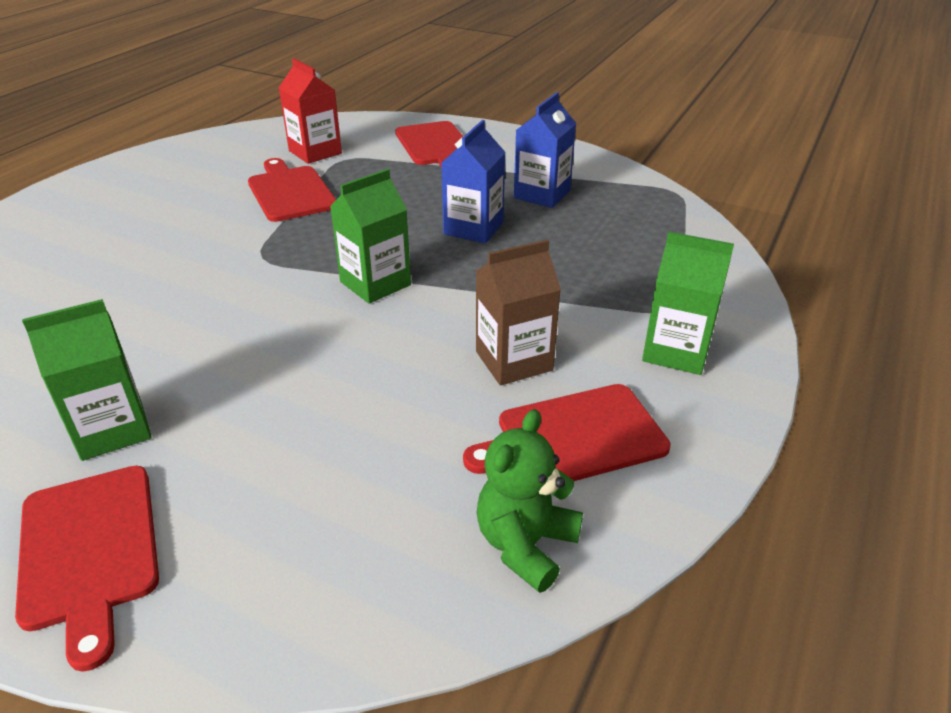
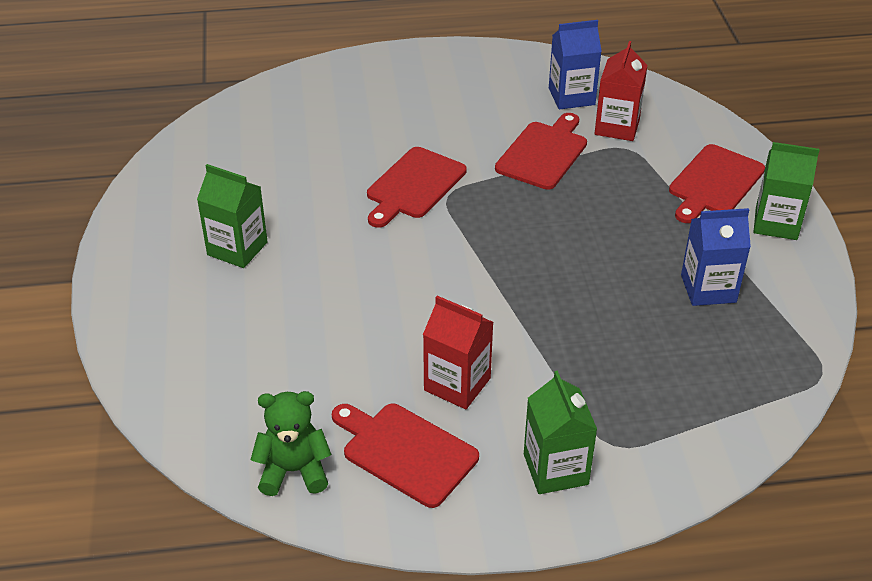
camera: 55 degrees right, 5 degrees up
red cutting board [15,466,159,672] -> red cutting board moved to [367,147,467,228]
green carton [330,169,411,304] -> green carton moved to [753,142,820,240]
blue carton [441,120,506,243] -> blue carton moved to [549,20,602,109]
brown carton [476,239,561,385] -> red carton [423,296,493,409]

